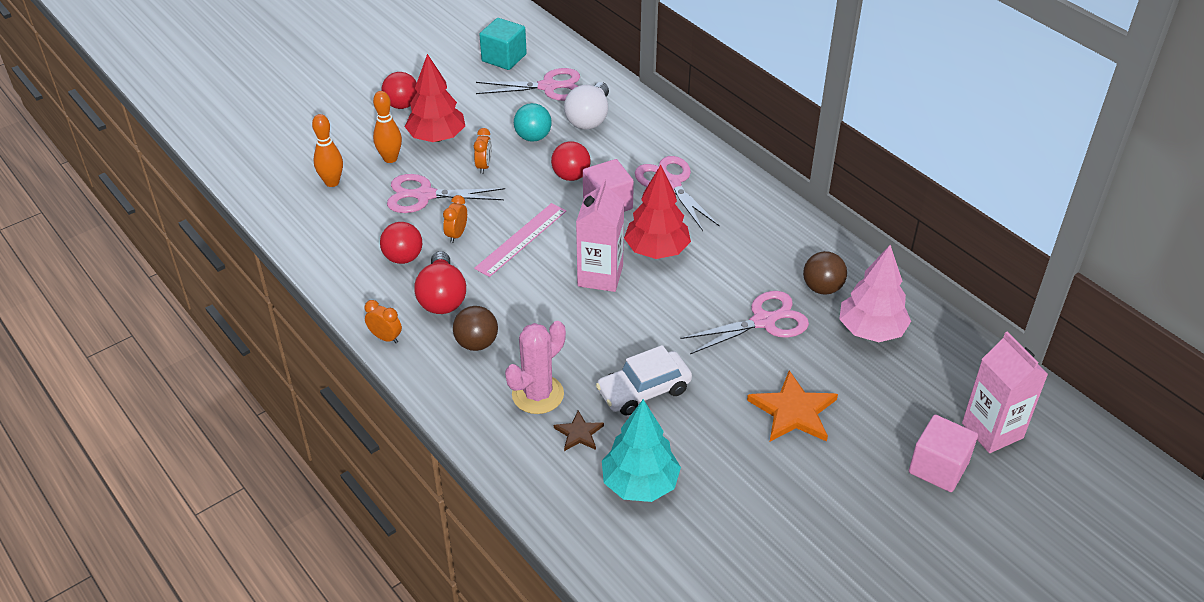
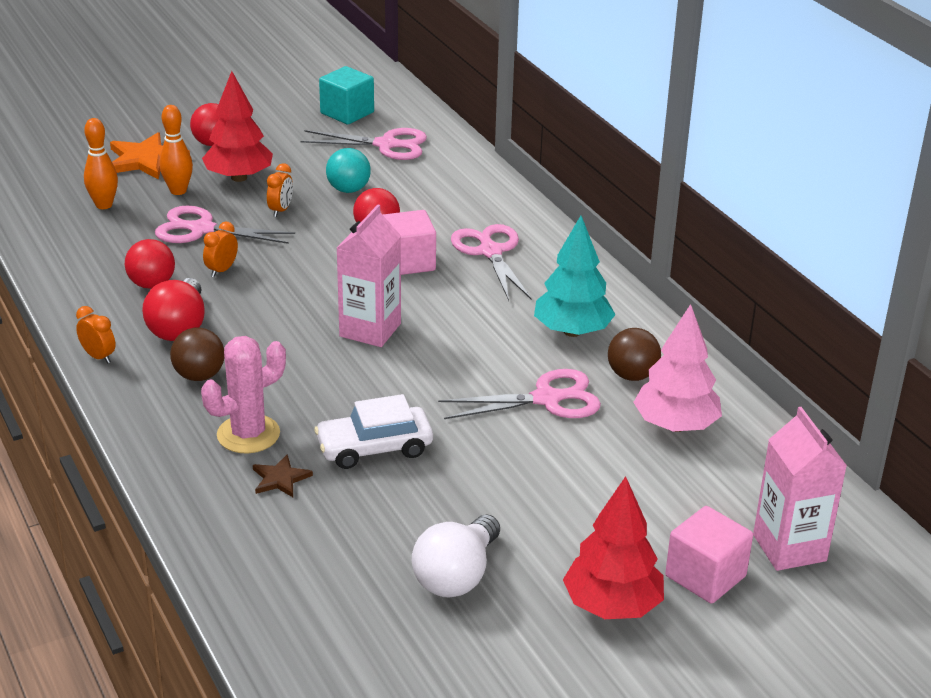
camera: 10 degrees right, 10 degrees down
pink ruler [474,203,566,277] -> none
white light bulb [564,82,609,129] -> white light bulb moved to [412,515,500,597]
turquoise tree [602,399,681,502] -> turquoise tree moved to [534,216,616,337]
red tree [624,165,691,259] -> red tree moved to [563,476,664,619]
orange star [747,370,838,442] -> orange star moved to [110,132,190,180]

